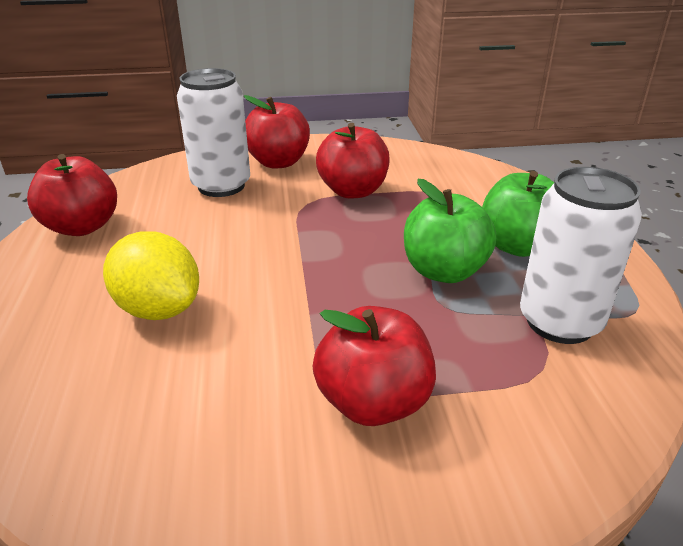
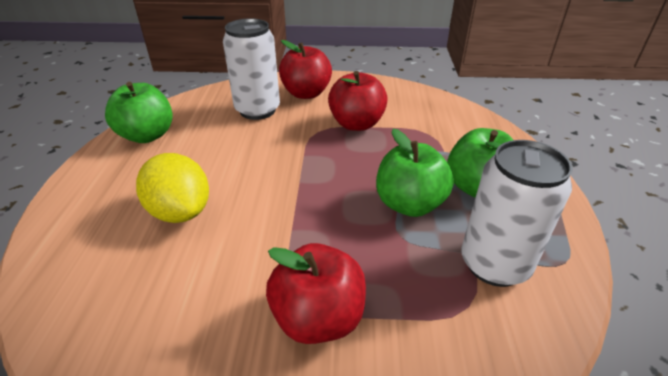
camera: 10 degrees right, 5 degrees up
red apple [27,154,117,236] -> green apple [105,82,173,143]

